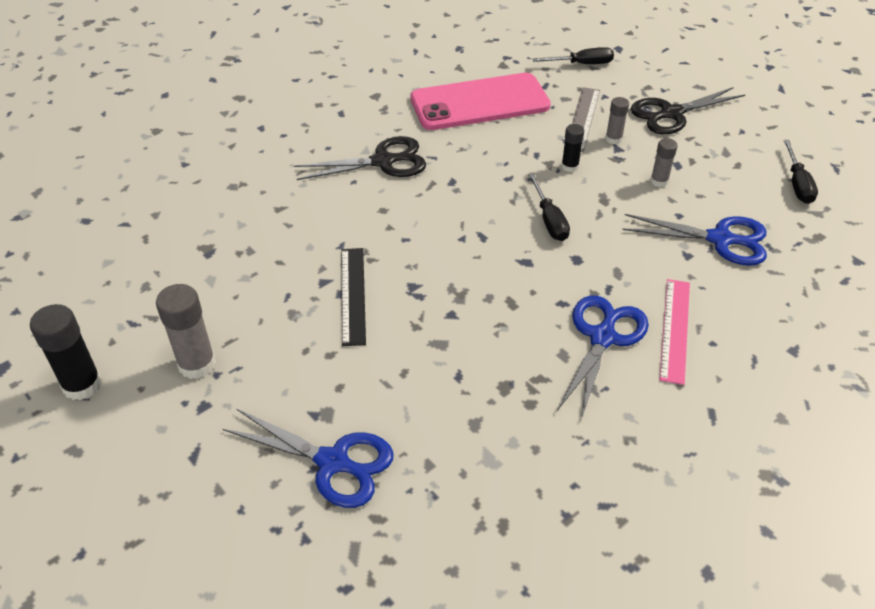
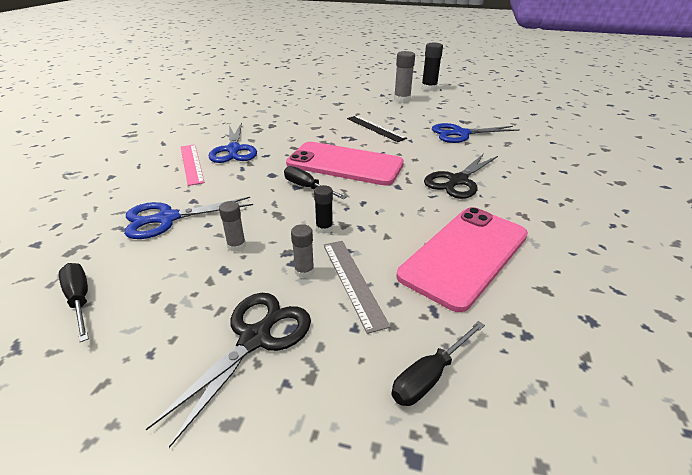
camera: 145 degrees right, 10 degrees down
blue scissors [223,409,394,508] -> blue scissors moved to [432,123,520,143]
none -> pink phone [286,142,404,186]

